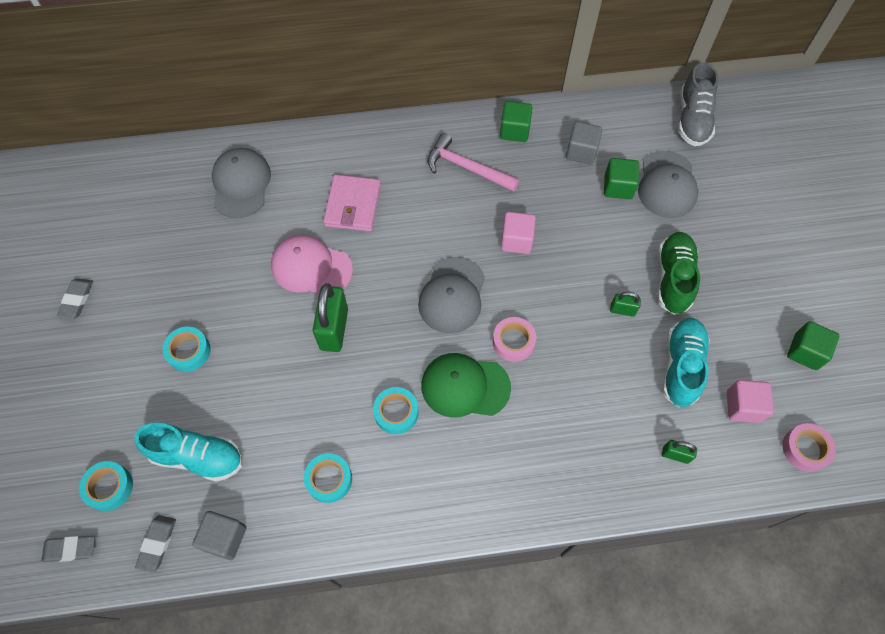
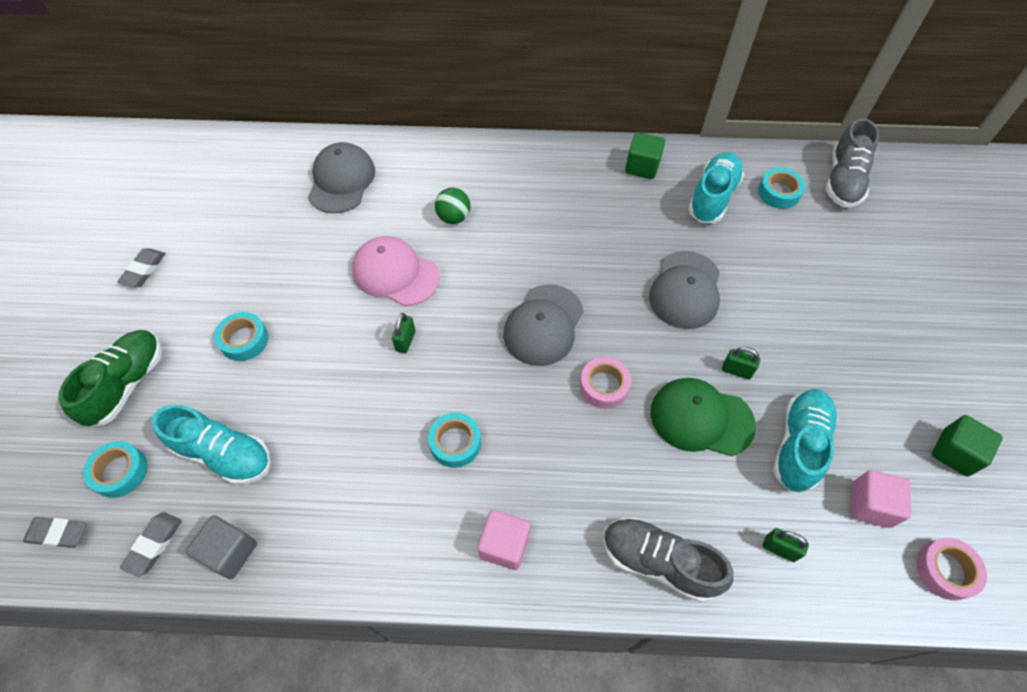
camera: 10 degrees right, 5 degrees down
turquoise tape [304,453,352,503] -> turquoise tape moved to [758,168,805,209]
green padlock [313,283,348,352] -> green padlock [392,313,416,353], size x0.50
pink wallet [323,175,381,232] -> green ball [435,188,471,224]
green cap [421,353,511,418] -> green cap moved to [651,378,756,456]
pink hammer [427,133,519,192] -> none
pink cube [501,212,536,254] -> pink cube moved to [478,510,530,570]
grey cube [566,122,602,164] -> turquoise shoe [688,152,744,223]
green cube [604,158,639,199] -> none
grey cap [638,151,698,218] -> grey cap moved to [649,251,720,329]
green shoe [658,232,700,315] -> green shoe moved to [58,330,162,427]
none -> grey shoe [603,517,734,602]

